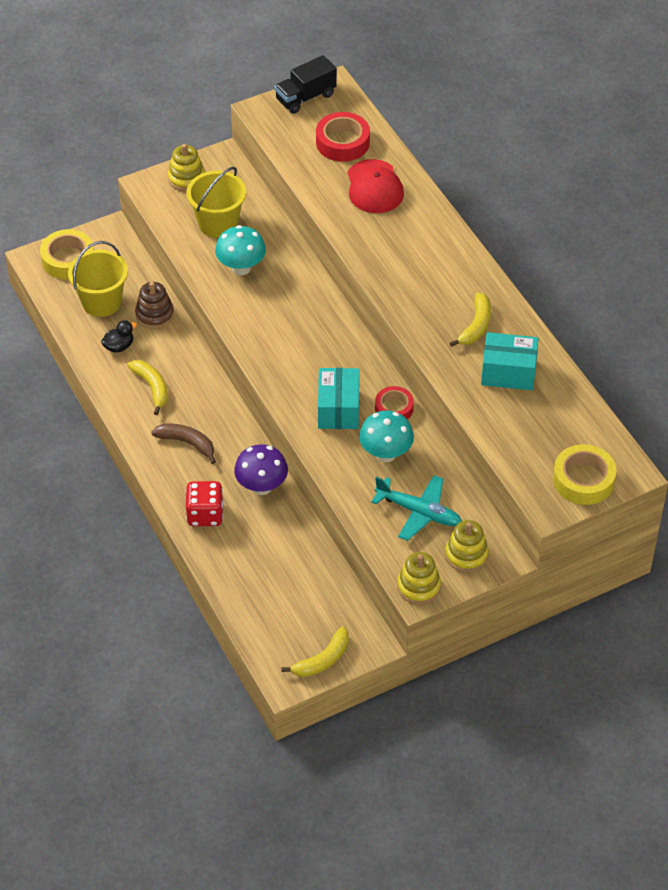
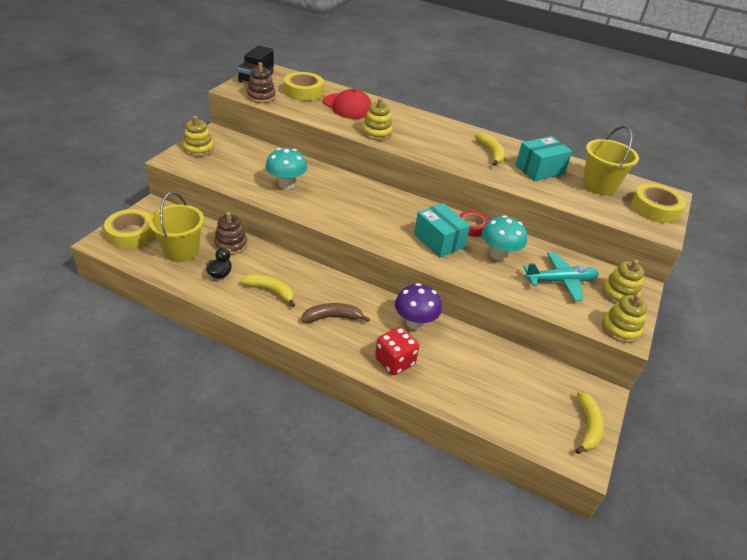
camera: 40 degrees left, 10 degrees down
yellow bucket [187,167,246,238] -> yellow bucket moved to [583,126,639,195]
red tape [316,112,370,162] -> yellow tape [284,72,324,101]
none -> brown stacking toy [247,62,276,103]
none -> yellow stacking toy [362,98,393,140]

